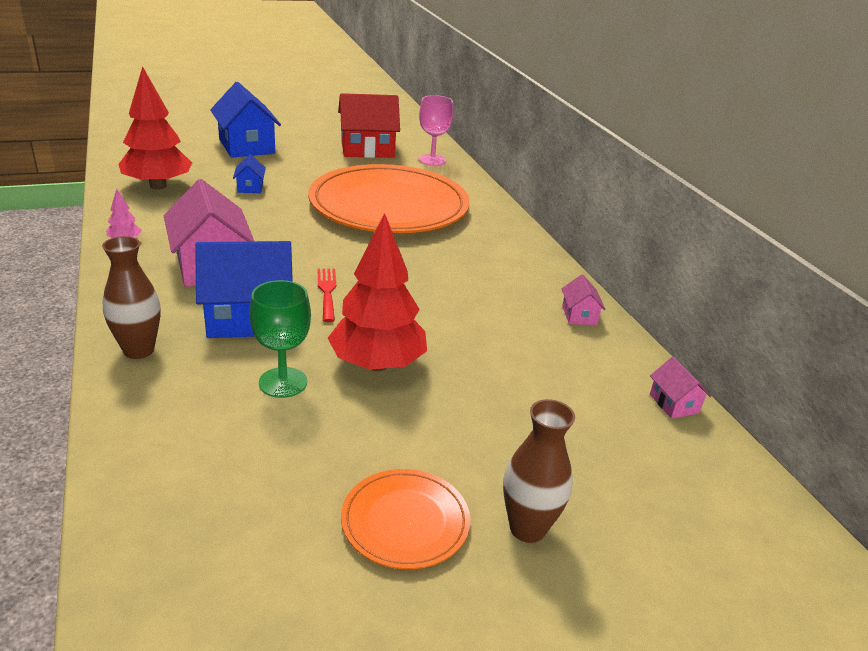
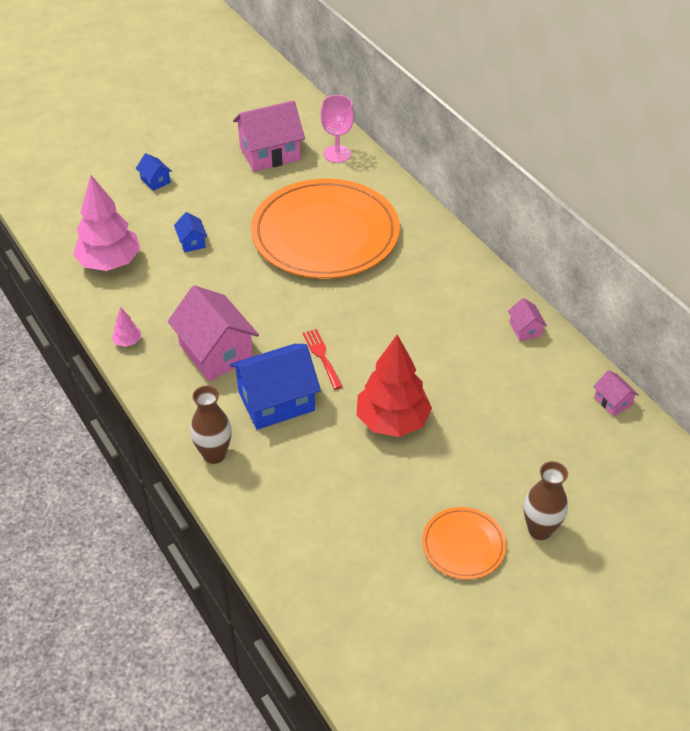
camera: 10 degrees left, 15 degrees up
red tree [118,66,192,190] -> pink tree [73,175,140,271]
blue house [210,82,281,158] -> blue house [136,153,172,191], size x0.46
green goblet [250,280,311,398] -> none
red house [338,93,400,158] -> pink house [233,101,305,172]

